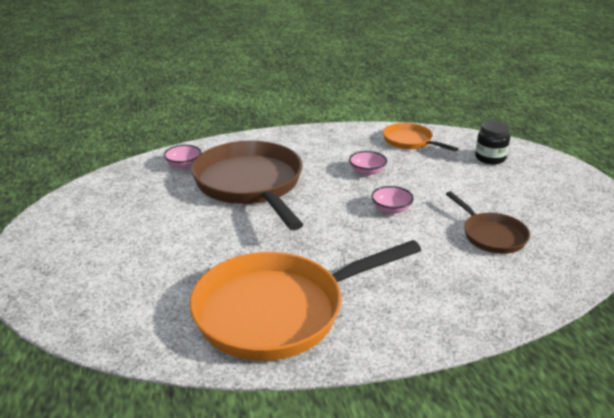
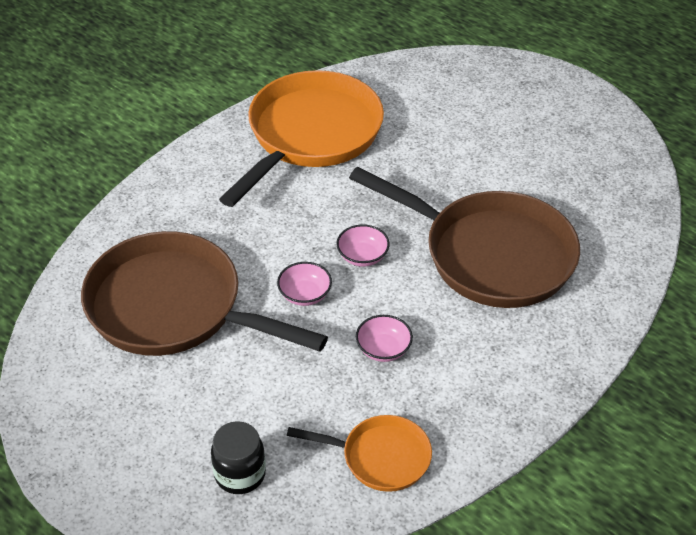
camera: 145 degrees right, 15 degrees up
pink bowl [164,145,201,169] -> pink bowl moved to [336,224,390,267]
brown pan [446,191,530,254] -> brown pan [81,231,328,356], size x1.98

